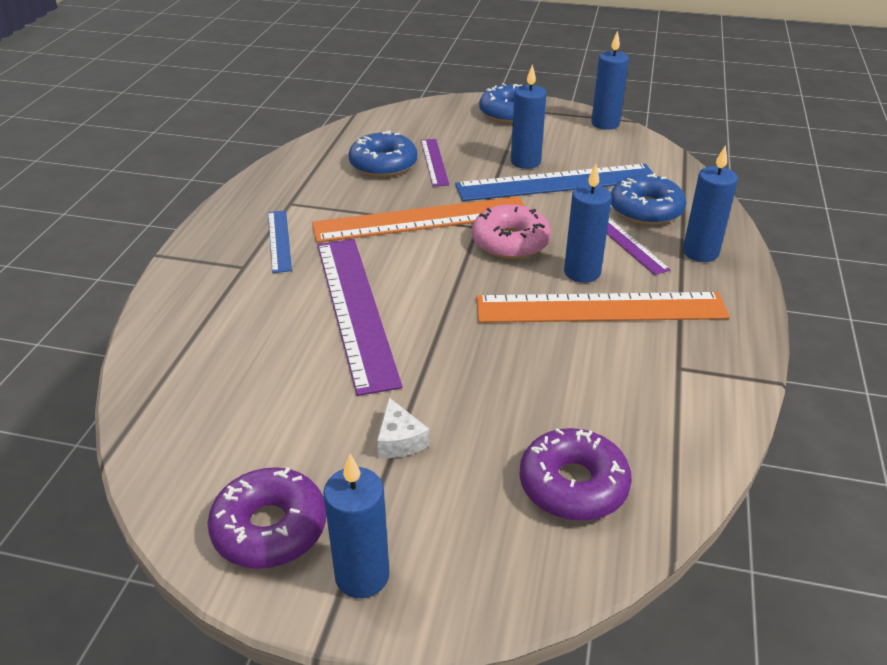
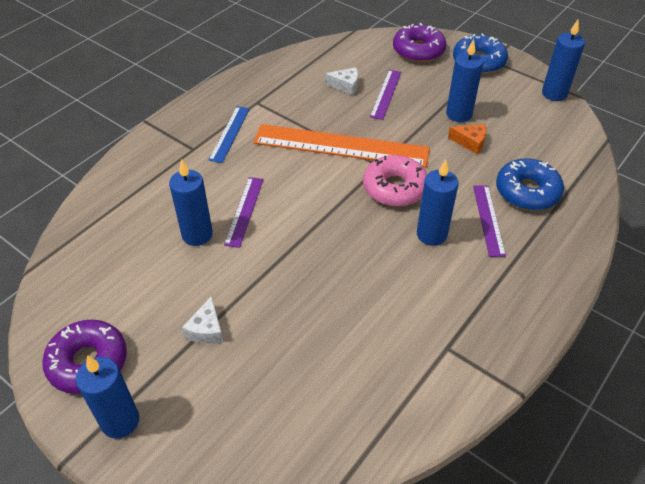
camera: 25 degrees right, 10 degrees up
purple ruler [318,239,402,396] -> purple ruler [224,177,263,248], size x0.50
blue donut [349,131,417,177] -> white cheese [325,67,358,95]
blue ruler [455,164,654,201] -> orange cheese [448,124,486,154]
orange ruler [476,292,730,323] -> none
purple donut [519,428,632,521] -> purple donut moved to [393,23,446,62]
blue candle [683,145,738,262] -> blue candle moved to [169,159,213,246]

